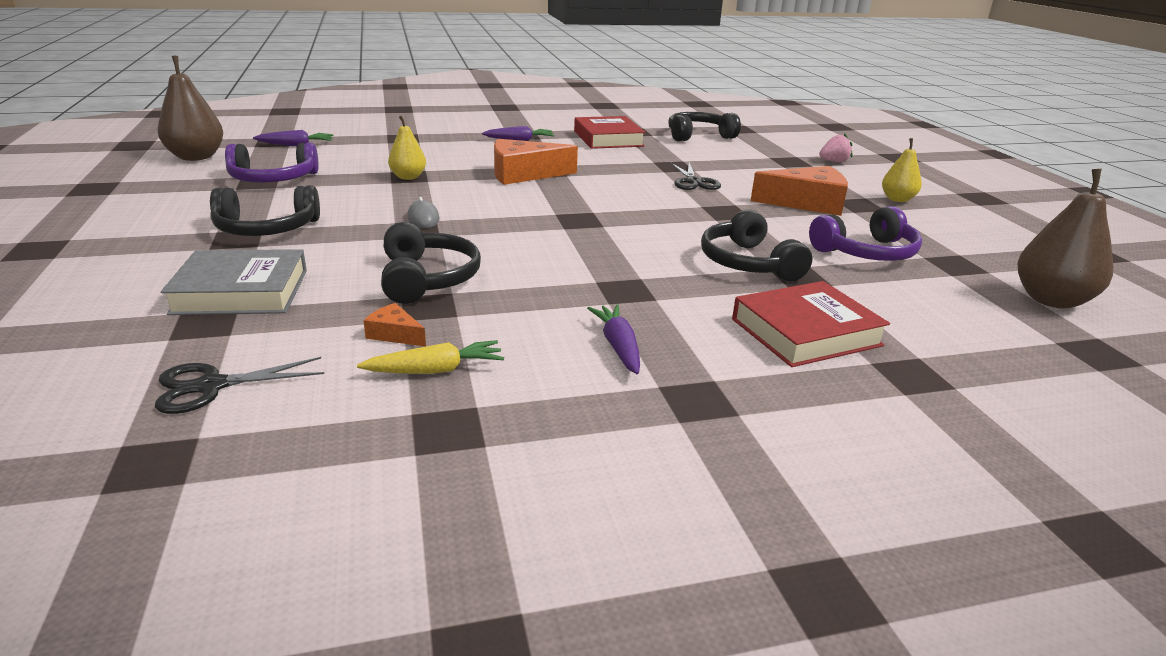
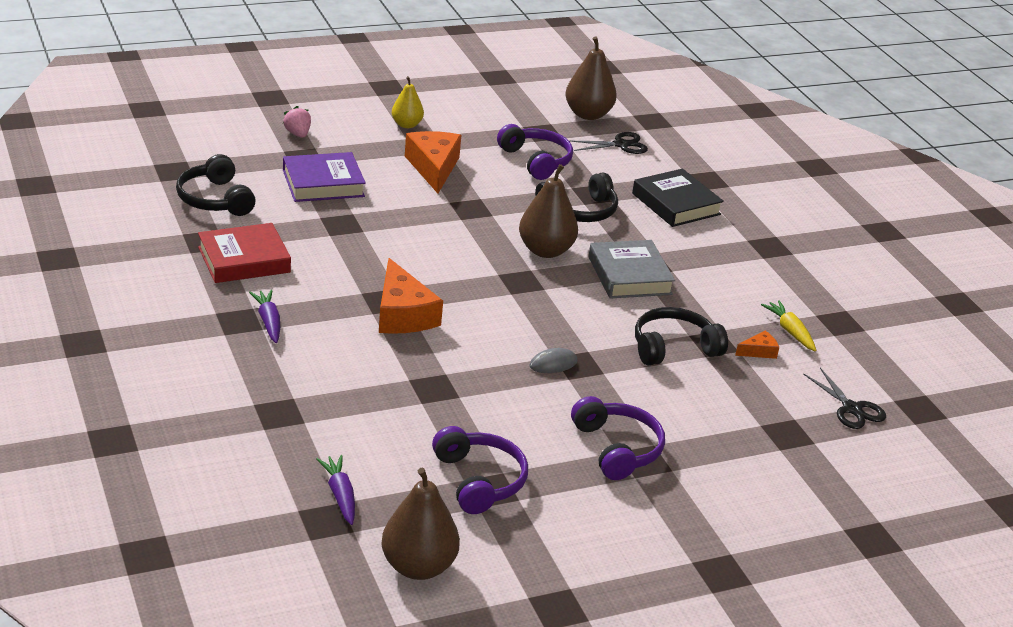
camera: 100 degrees left, 5 degrees up
grey book [161,249,307,315] -> grey book moved to [588,240,675,299]
black headphones [210,185,320,236] -> purple headphones [571,396,665,480]
orange cheese [363,303,426,347] -> orange cheese turned 135 degrees counterclockwise [735,331,779,359]
yellow pear [388,115,426,180] -> none
purple carrot [587,304,640,374] -> none
black scissors [671,163,721,190] -> black scissors moved to [570,132,648,154]
red book [732,281,890,367] -> black book [632,169,724,227]
none -> purple book [283,152,366,202]
none -> brown pear [519,164,578,258]

